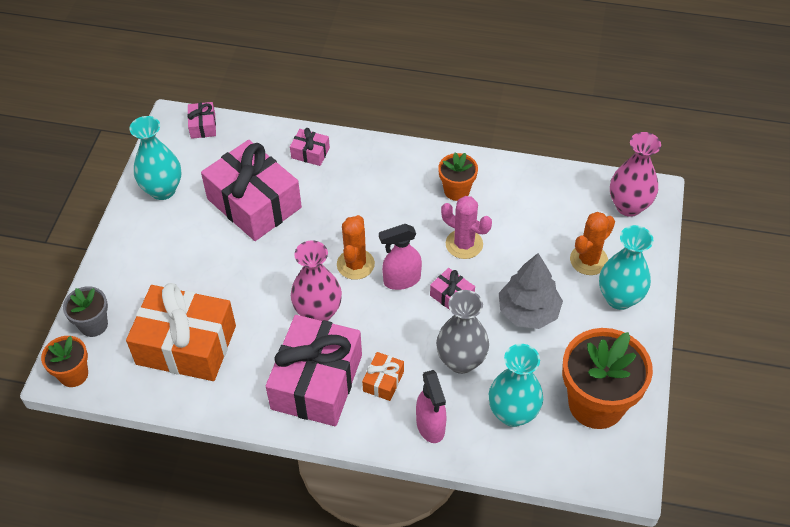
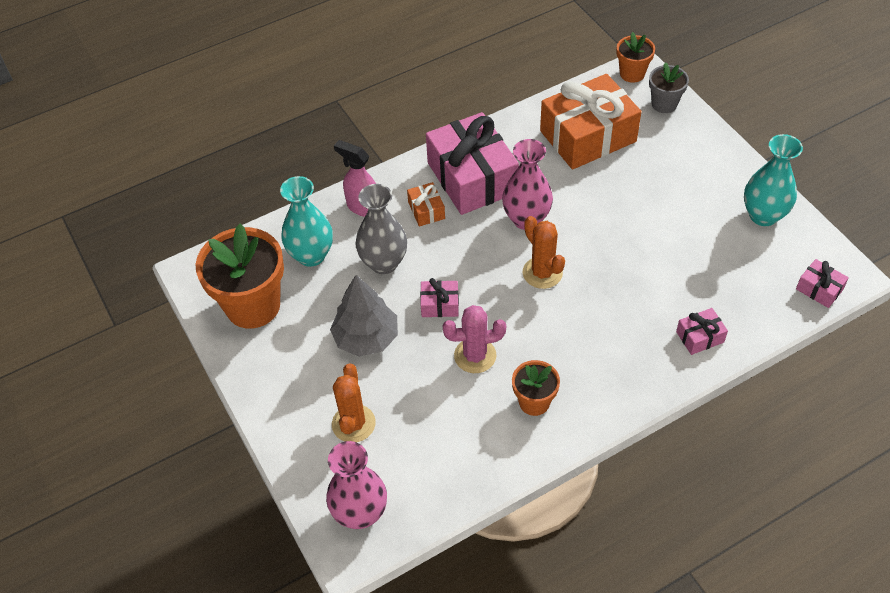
camera: 140 degrees right, 0 degrees up
pink gift [201,140,302,241] -> none
pink spray bottle [379,224,422,290] -> none
turquoise vase [599,225,653,310] -> none

